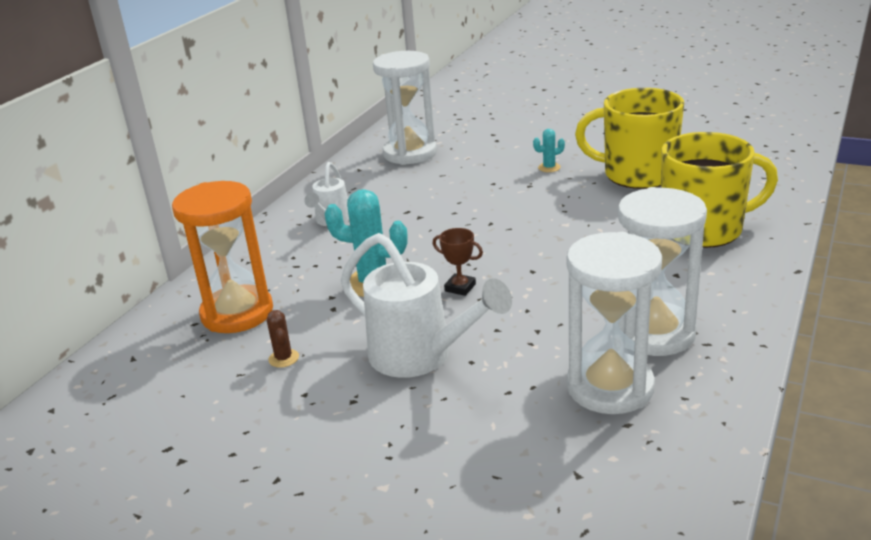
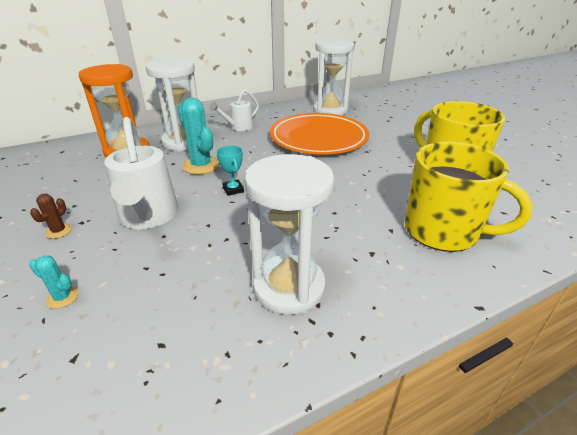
camera: 35 degrees right, 5 degrees up
brown cactus [267,310,299,368] -> brown cactus moved to [30,194,72,239]
brown trophy [433,228,483,296] -> turquoise trophy [216,145,244,196]
turquoise cactus [533,129,565,172] -> turquoise cactus moved to [29,256,78,309]
white hourglass [567,232,662,414] -> white hourglass moved to [146,58,198,152]
none -> orange plate [270,113,369,155]

